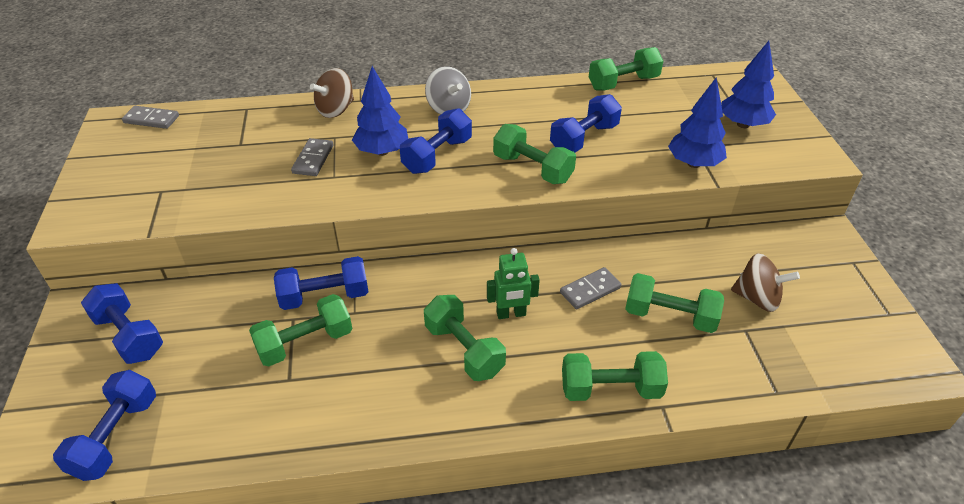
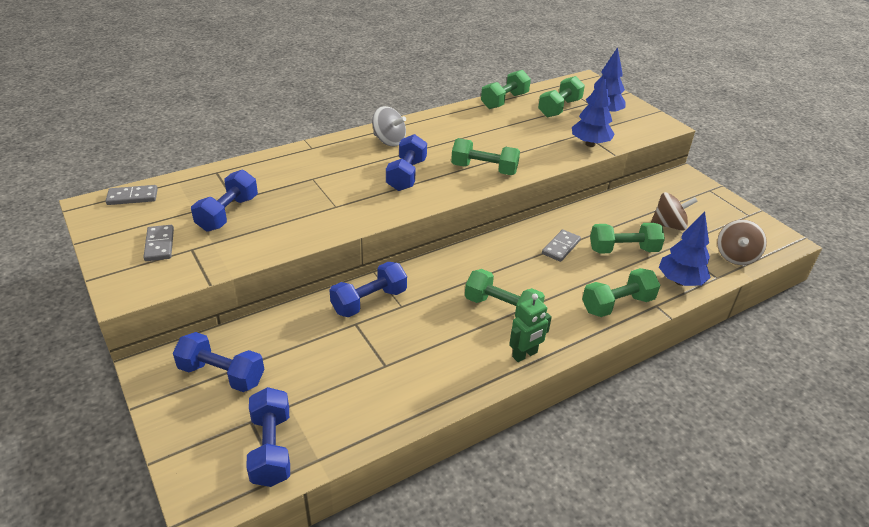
camera: 25 degrees left, 5 degrees down
green dumbbell [249,294,352,367] -> green dumbbell moved to [538,76,585,117]
grey domino [291,138,333,176] -> grey domino moved to [143,225,174,261]
brown spinning top [310,68,354,118] -> brown spinning top moved to [717,219,767,265]
blue tree [352,66,408,156] -> blue tree moved to [659,212,711,286]
green robot [487,248,540,319] -> green robot moved to [509,294,552,362]
blue dumbbell [550,94,622,152] -> blue dumbbell moved to [191,170,258,232]

